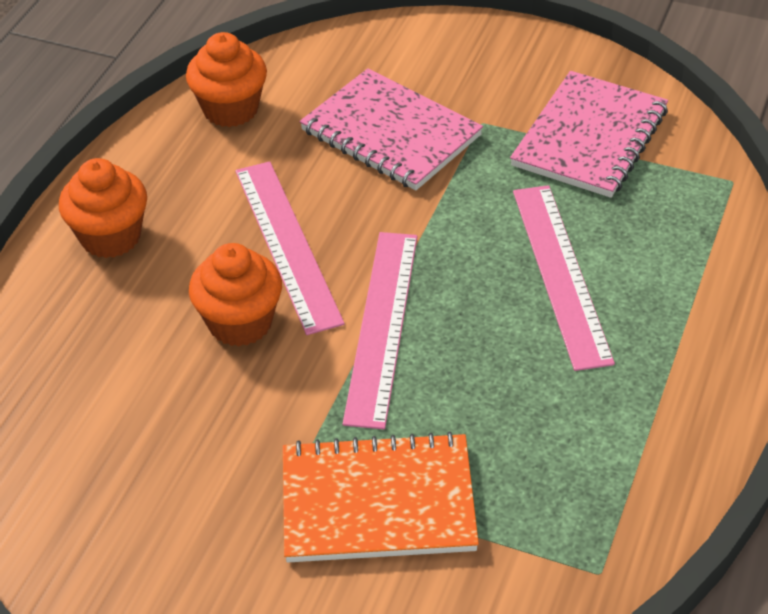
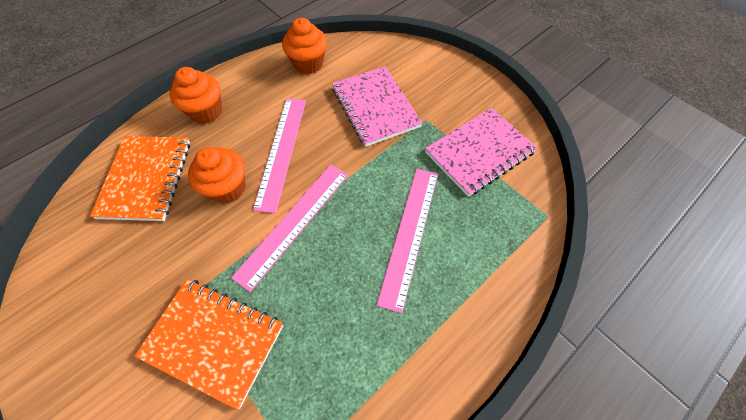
camera: 25 degrees right, 15 degrees up
none -> orange notebook [90,136,190,221]

